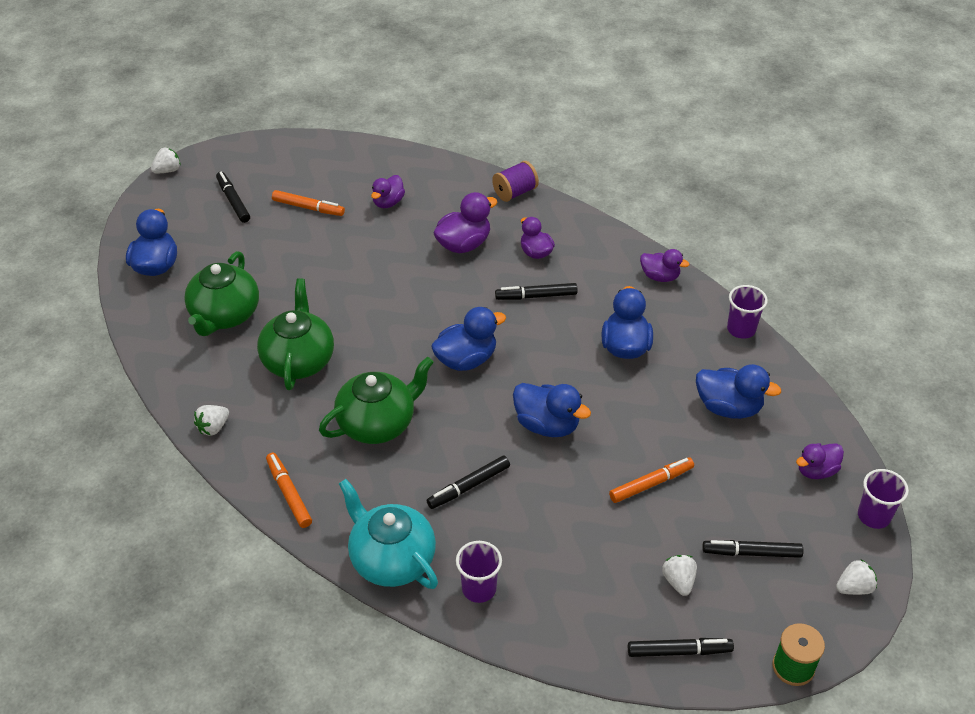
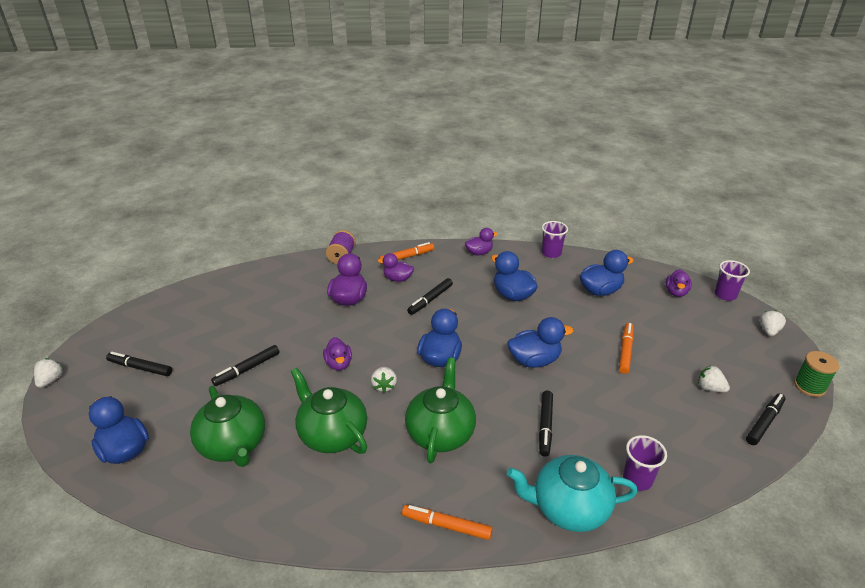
camera: 45 degrees left, 10 degrees down
white strawberry [194,405,229,436] -> white strawberry moved to [371,367,397,393]
orange marker [272,190,345,216] -> orange marker moved to [379,242,434,264]
purple duck [371,175,405,208] -> purple duck moved to [323,337,352,370]
black marker [702,540,804,558] -> black marker moved to [211,345,280,386]

